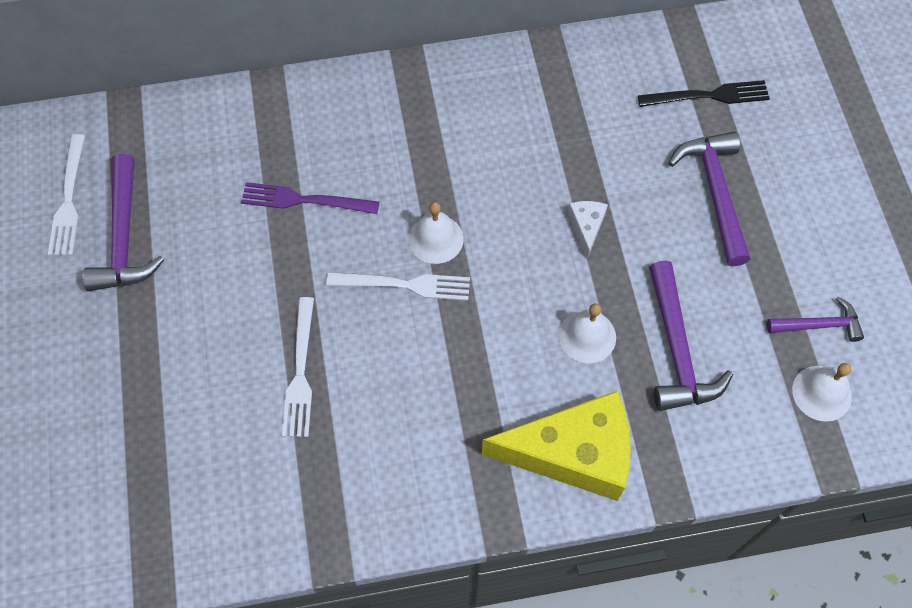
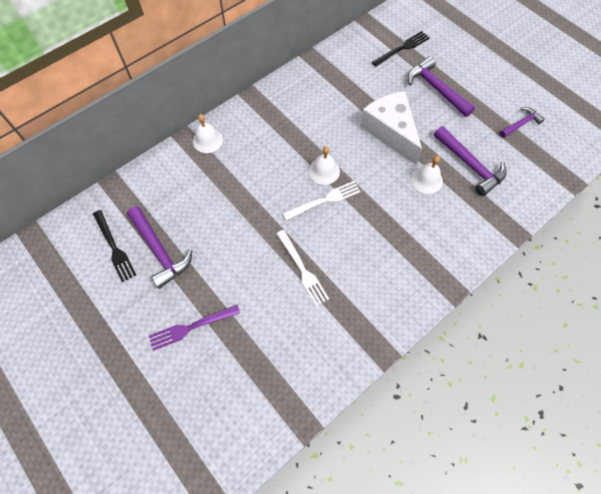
camera: 30 degrees left, 0 degrees up
white fork [48,134,85,256] -> black fork [93,210,136,282]
purple fork [241,182,379,214] -> purple fork moved to [149,305,240,351]
yellow cheese [482,390,631,501] -> none
white cheese [568,201,608,259] -> white cheese [360,91,422,165], size x2.32
white bell [792,363,852,422] -> white bell moved to [193,114,223,153]

